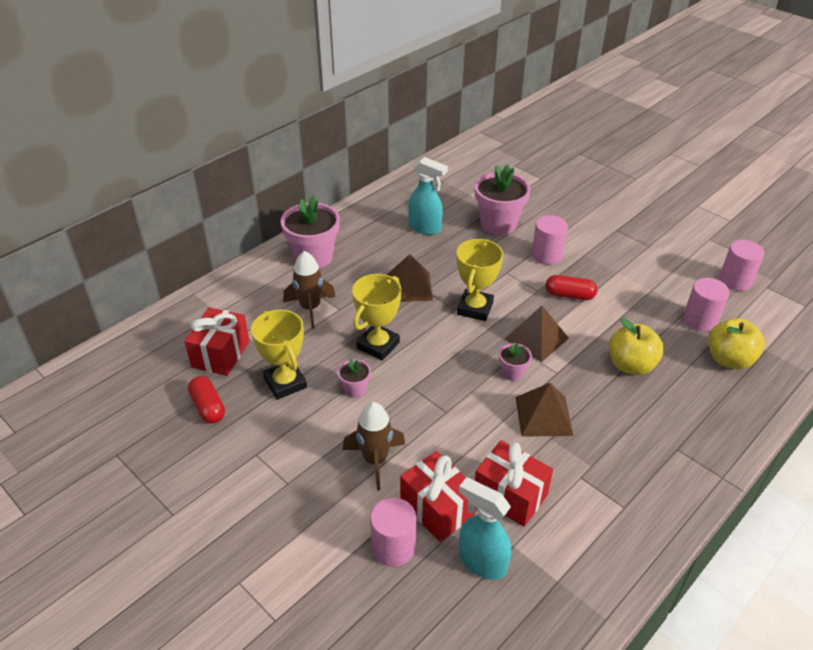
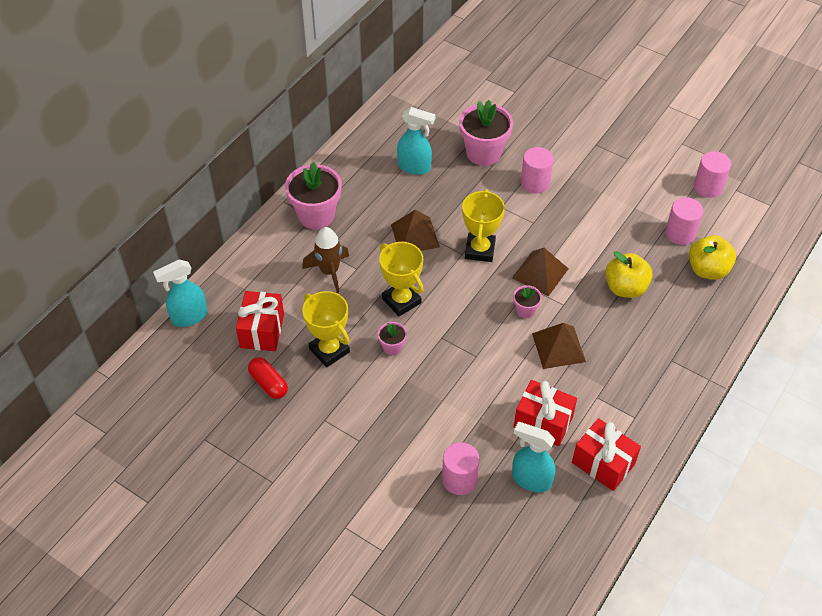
camera: 10 degrees left, 10 degrees up
brown rocket [343,402,405,491] -> none
yellow trophy [352,274,401,361] -> yellow trophy turned 60 degrees counterclockwise [379,242,424,317]
red gift [400,451,476,542] -> red gift moved to [572,418,641,491]
red capsule [545,275,597,300] -> none
none -> turquoise spray bottle [153,260,208,327]

